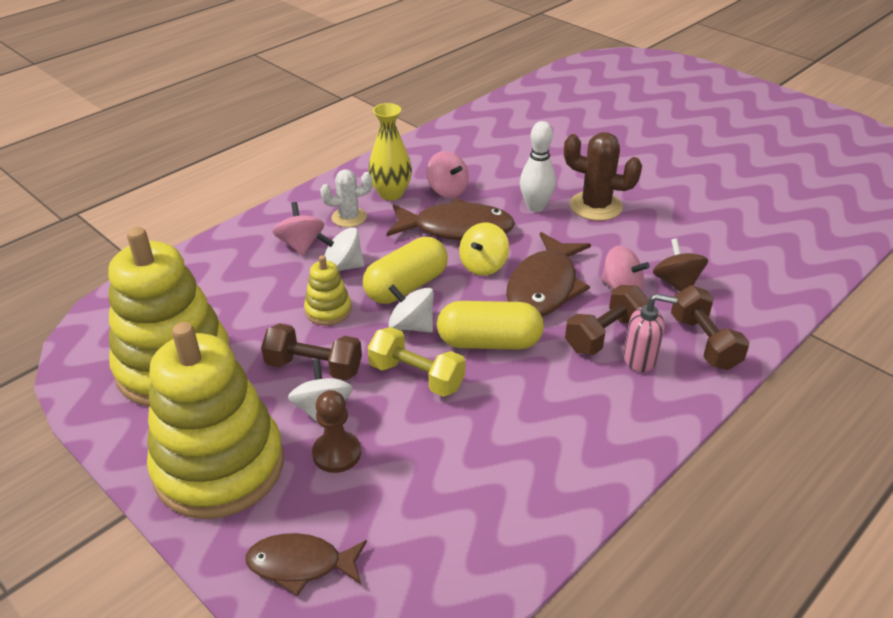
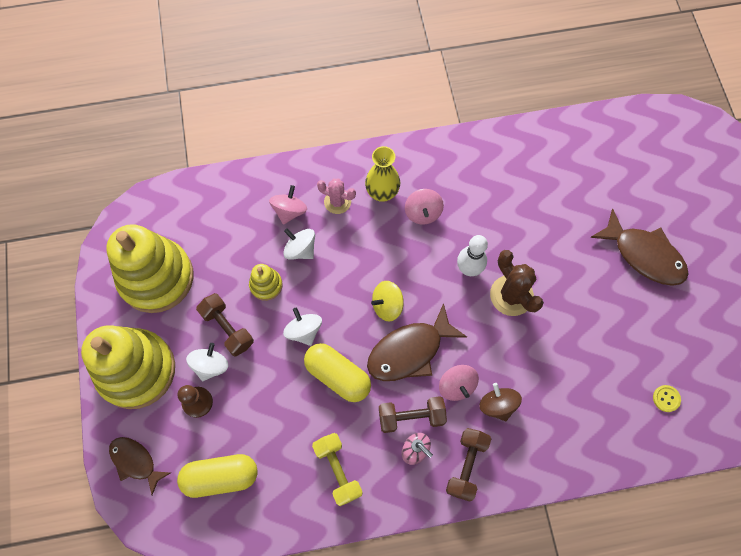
camera: 35 degrees right, 30 degrees up
white cactus [320,169,372,227] -> pink cactus [317,178,356,214]
yellow capsule [363,237,448,304] -> yellow capsule moved to [177,454,258,498]
yellow dumbbell [368,327,466,397] -> yellow dumbbell moved to [312,433,363,506]
brown fish [386,198,515,240] -> brown fish moved to [590,209,689,286]
brown spinning top [653,238,708,291] -> brown spinning top turned 45 degrees counterclockwise [479,383,522,421]
none -> yellow button [653,385,681,412]

